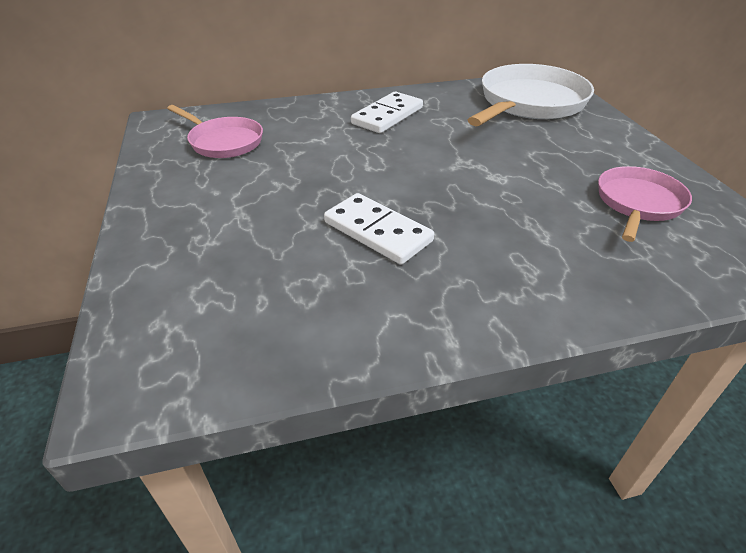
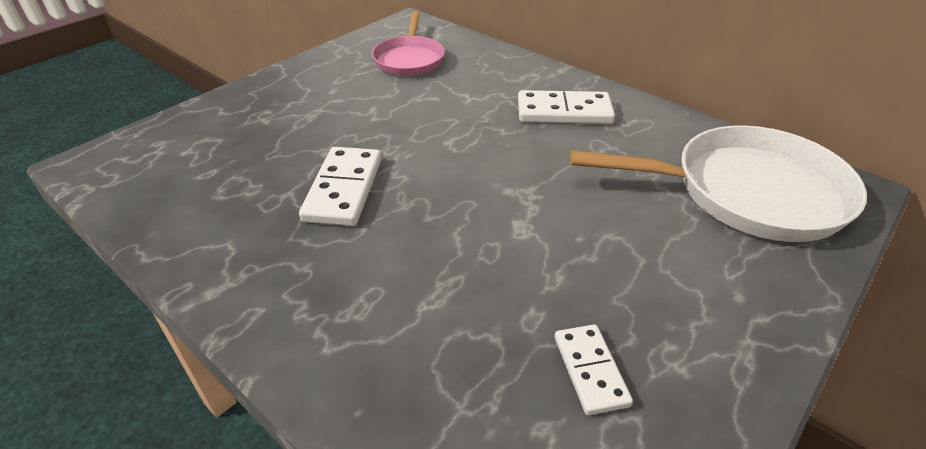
camera: 55 degrees right, 0 degrees up
pink pan [598,166,692,242] -> white domino [555,324,633,415]

